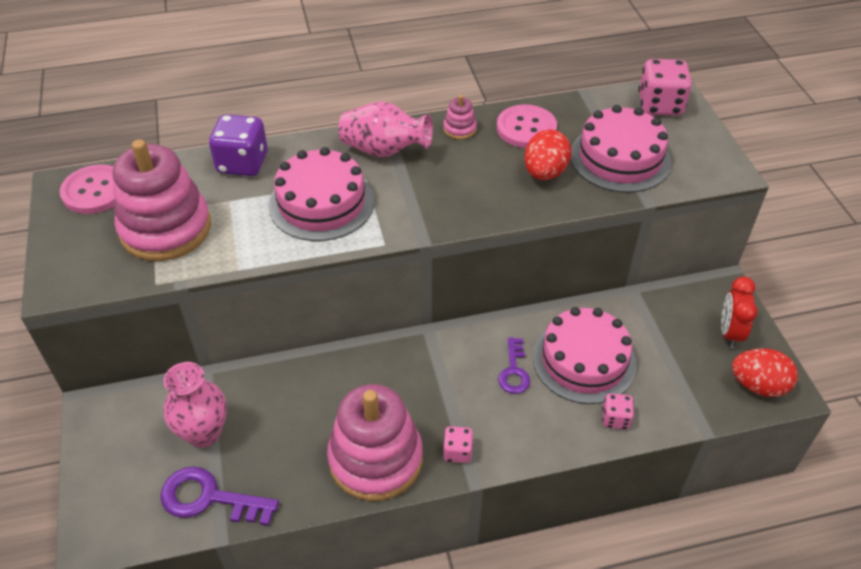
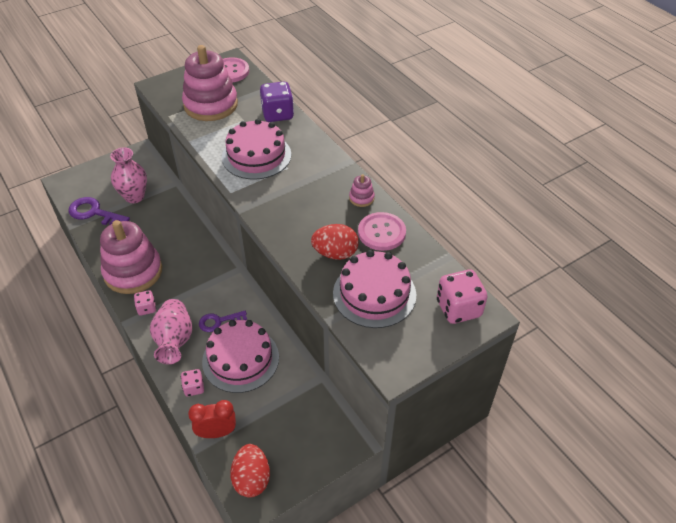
camera: 70 degrees right, 0 degrees up
purple key [160,467,279,526] -> purple key turned 60 degrees counterclockwise [68,197,130,225]
pink vase [338,101,433,157] -> pink vase moved to [150,299,192,364]
red clock [721,277,758,349] -> red clock moved to [188,400,236,438]

